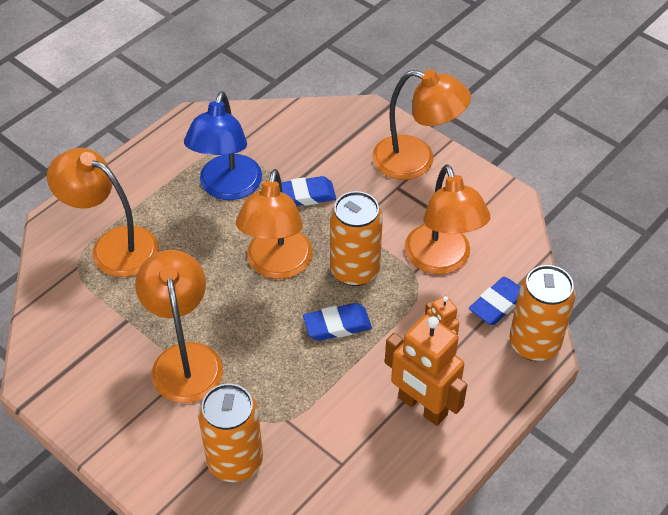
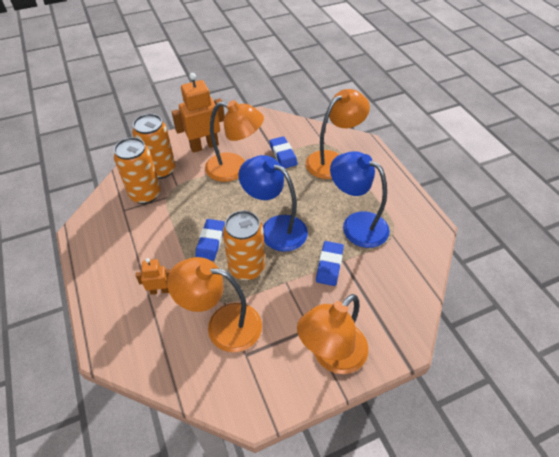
camera: 115 degrees right, 0 degrees up
orange lamp [236,169,313,279] -> blue lamp [238,155,308,252]
orange robot [385,315,467,426] -> orange robot moved to [171,73,225,153]
blue eraser [469,277,520,325] -> blue eraser moved to [270,136,298,169]
orange can [510,265,576,361] -> orange can moved to [114,137,161,204]

